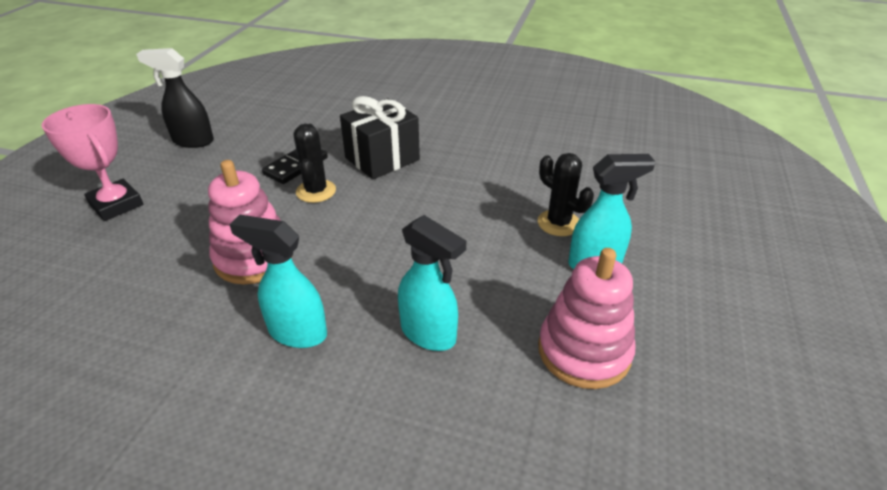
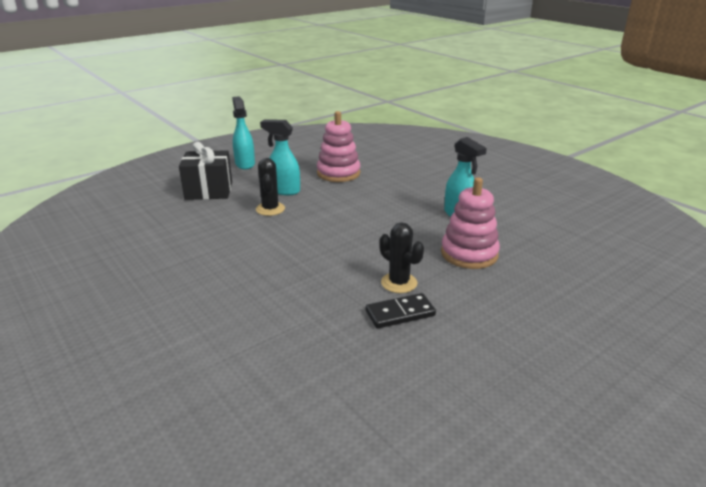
camera: 145 degrees left, 10 degrees down
pink trophy [42,104,143,221] -> none
black spray bottle [136,48,214,148] -> none
black cactus [294,124,336,203] -> black cactus turned 75 degrees counterclockwise [379,222,424,293]
black gift [340,96,420,179] -> black gift moved to [179,142,232,200]
turquoise spray bottle [398,215,466,351] -> turquoise spray bottle moved to [232,96,255,170]

